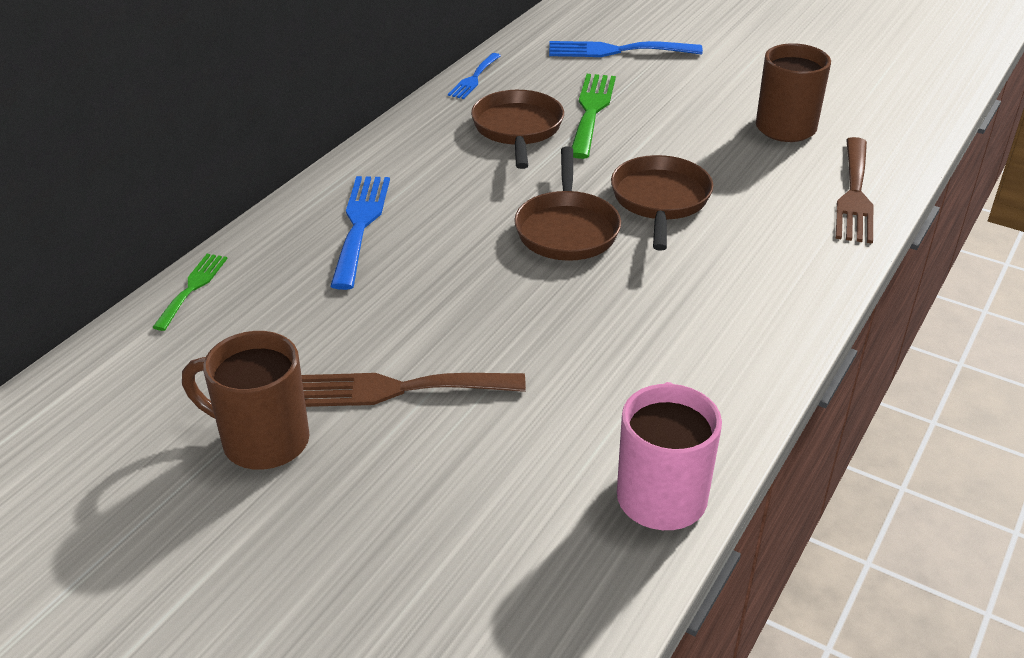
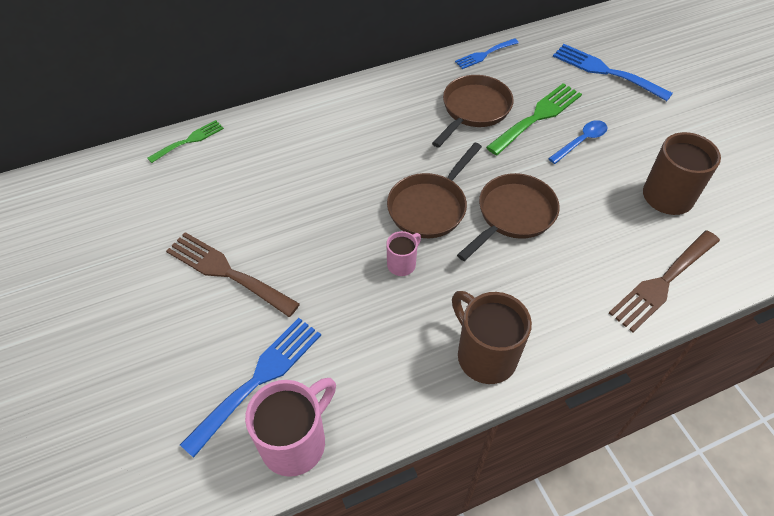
camera: 35 degrees right, 15 degrees up
brown mug [182,331,309,470] -> brown mug moved to [452,291,532,384]
blue fork [330,176,390,290] -> blue fork moved to [180,318,321,458]
none -> pink mug [386,231,421,276]
none -> blue spoon [548,120,607,164]

